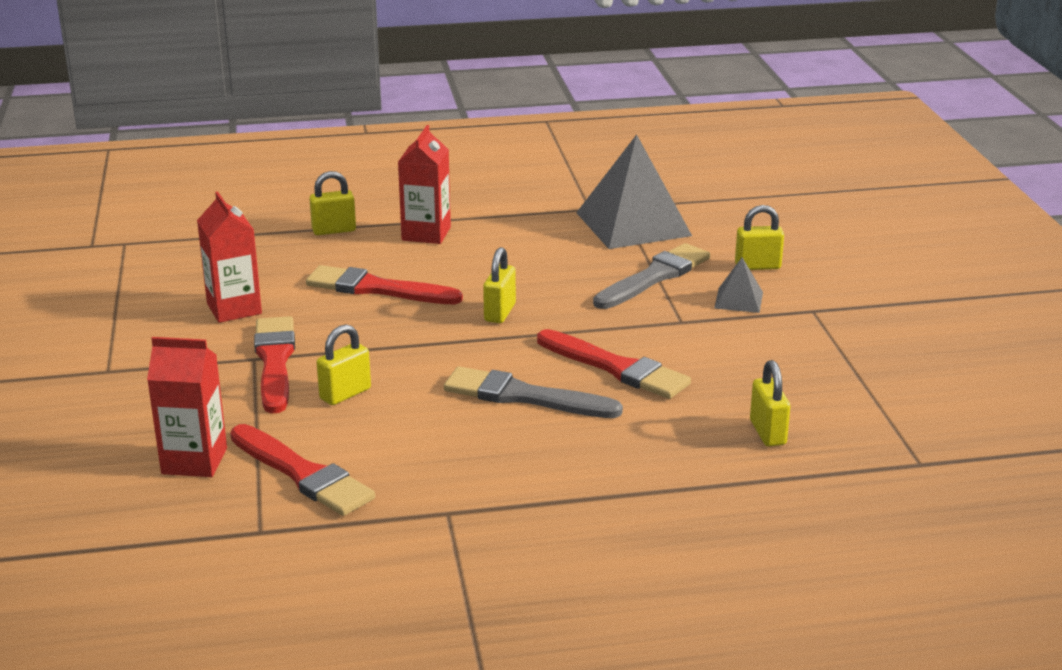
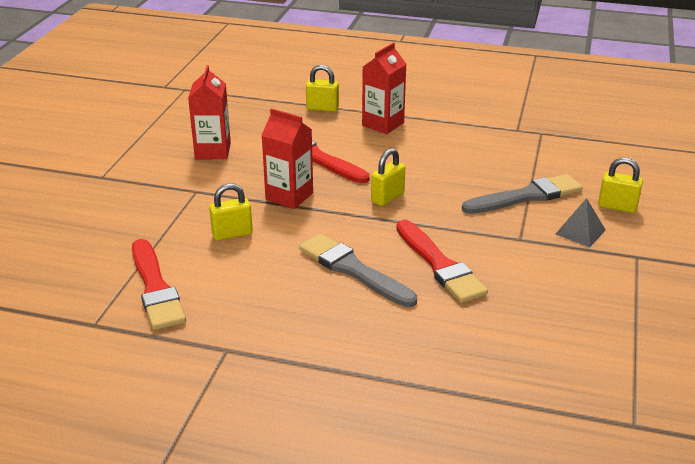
camera: 25 degrees right, 5 degrees up
red carton [147,337,227,477] -> red carton moved to [261,108,313,209]
red brush [254,316,295,414] -> none
grey pyramid [576,134,692,249] -> none
yellow padlock [750,360,790,446] -> none

